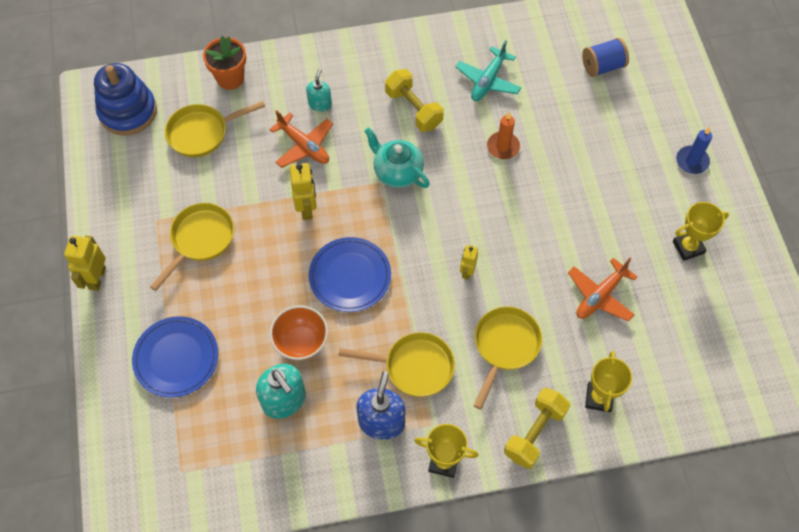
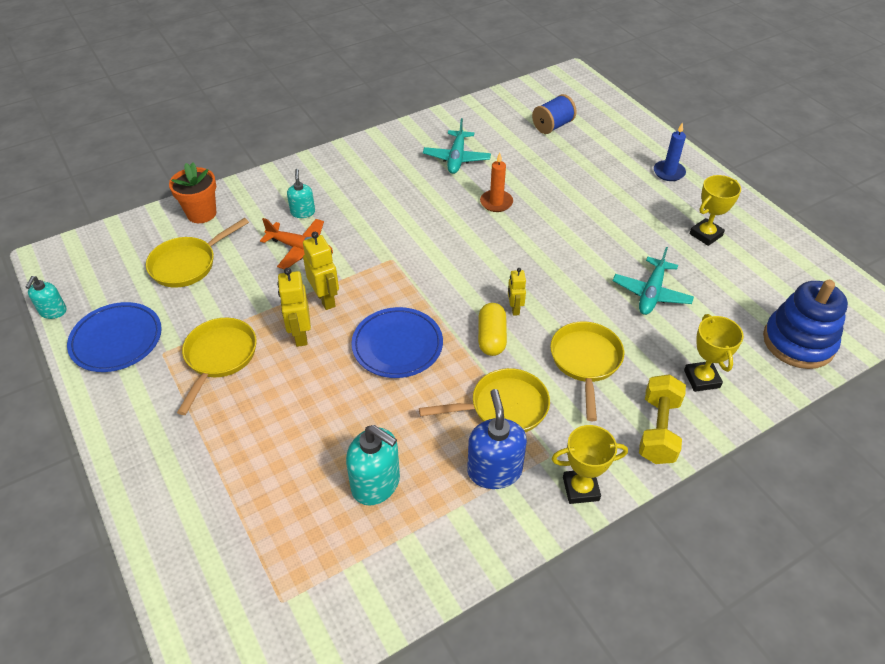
camera: 20 degrees left, 15 degrees down
yellow robot [64,235,106,291] -> yellow robot moved to [277,268,311,347]
blue stacking toy [94,63,157,136] -> blue stacking toy moved to [763,280,848,369]
blue plate [132,316,218,398] -> blue plate moved to [67,302,162,372]
orange bowl [270,306,328,360] -> none
turquoise teapot [365,127,430,188] -> none
yellow dumbbell [385,69,444,132] -> none
orange plane [568,258,637,322] -> turquoise plane [613,247,694,315]
none -> turquoise soap dispenser [25,276,66,319]
none -> yellow capsule [478,303,507,356]

